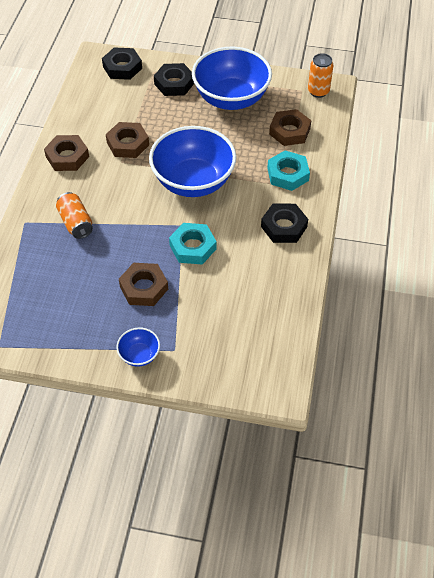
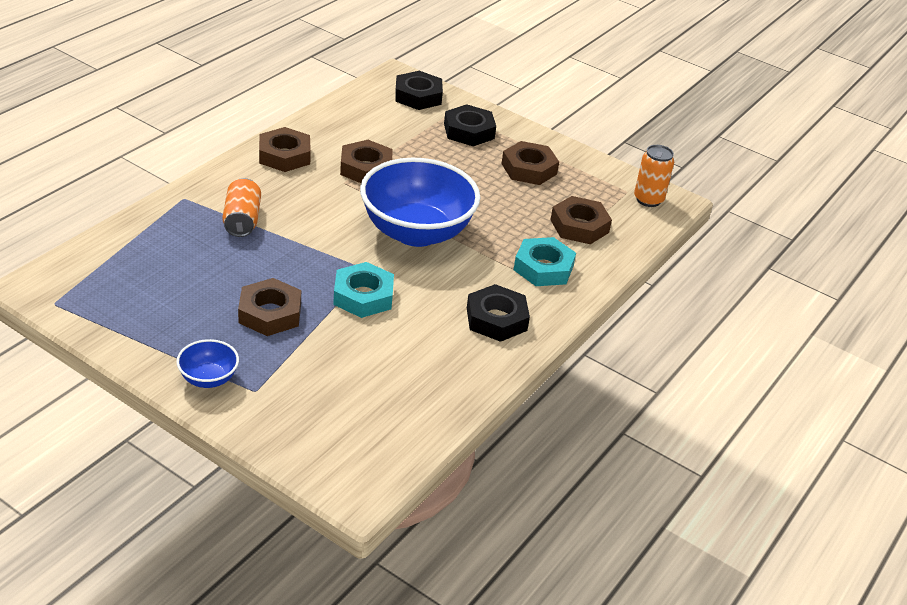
camera: 20 degrees right, 15 degrees down
blue bowl [192,47,272,110] -> brown nut [501,141,559,185]

